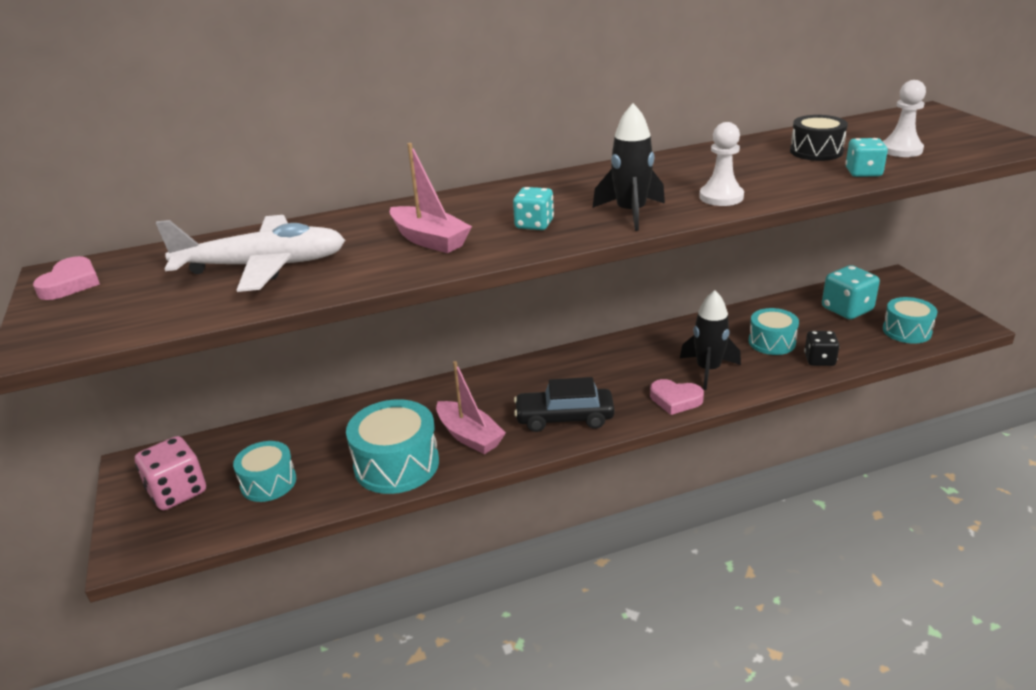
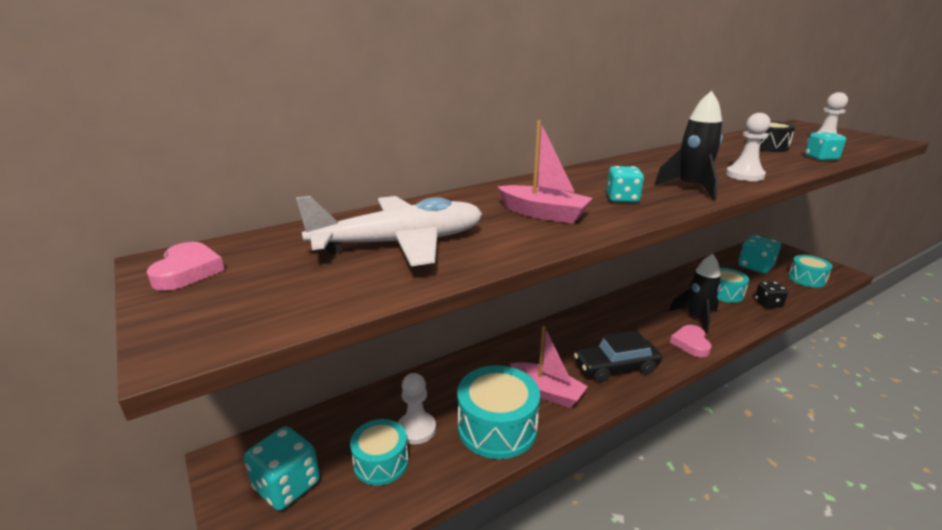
camera: 15 degrees left, 5 degrees down
pink dice [135,436,206,510] -> turquoise dice [244,426,320,511]
pink heart [650,379,704,415] -> pink heart turned 90 degrees clockwise [670,325,712,357]
none -> white pawn [398,373,436,444]

